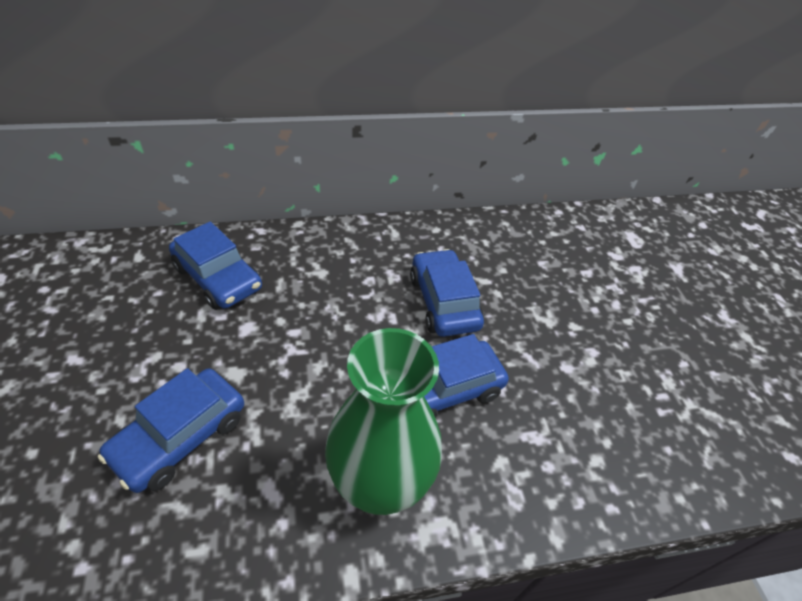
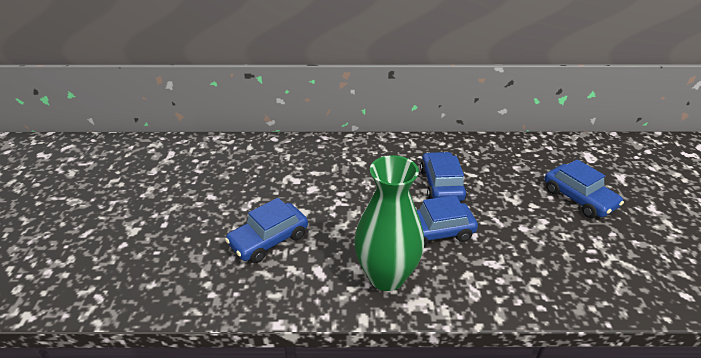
camera: 15 degrees right, 10 degrees down
blue car [169,222,262,310] -> blue car moved to [544,159,624,218]

